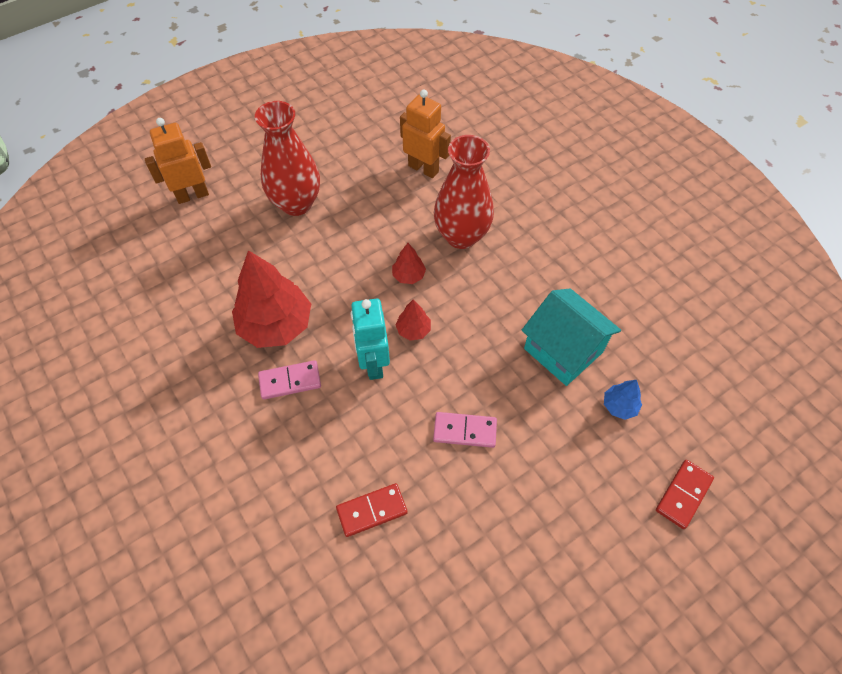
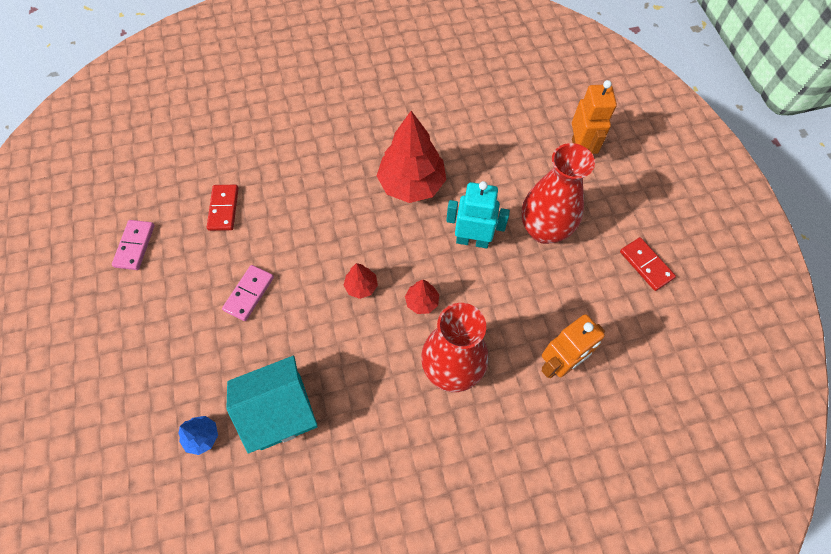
camera: 110 degrees right, 5 degrees up
pink domino [258,360,321,399] -> pink domino moved to [112,220,155,270]
turquoise robot [350,298,390,380] -> turquoise robot moved to [446,181,510,248]
red domino [656,460,714,529] -> red domino moved to [620,237,676,291]

